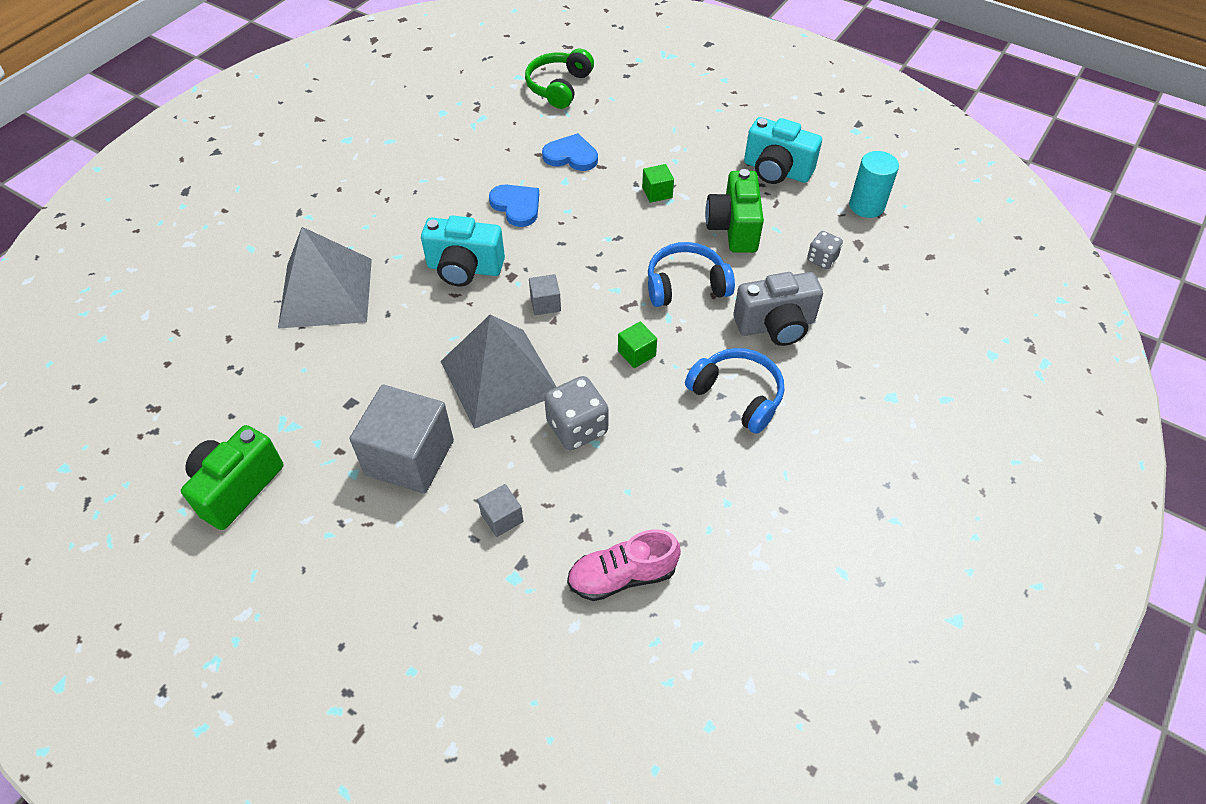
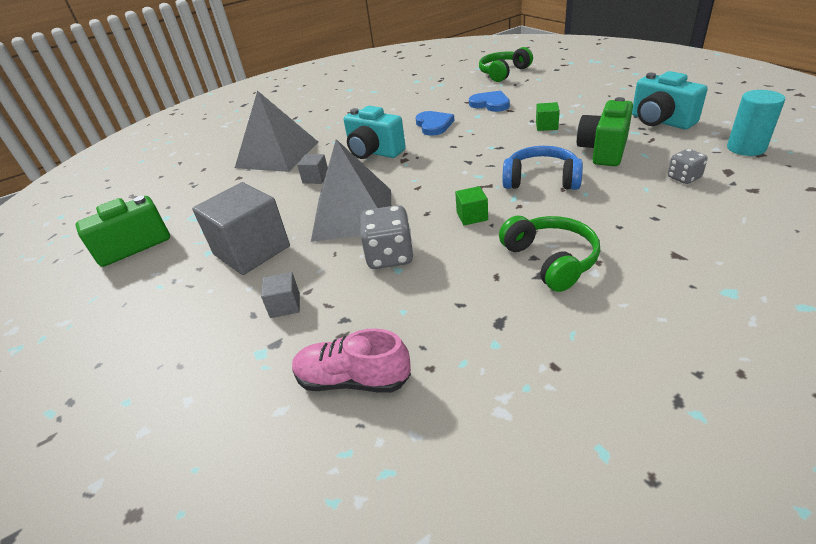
camera: 30 degrees right, 15 degrees down
grey cube [529,274,561,315] -> grey cube moved to [297,154,328,184]
blue headphones [685,348,784,434] -> green headphones [499,216,600,292]
grey camera [733,272,823,346] -> none

